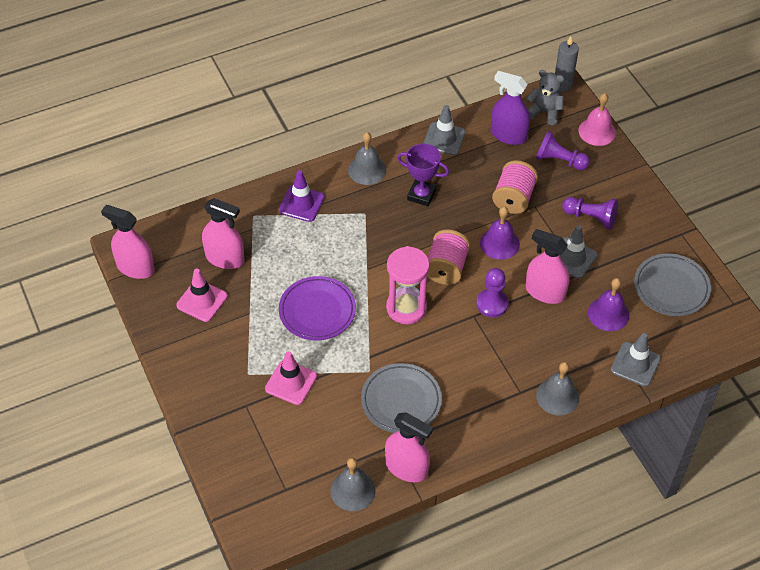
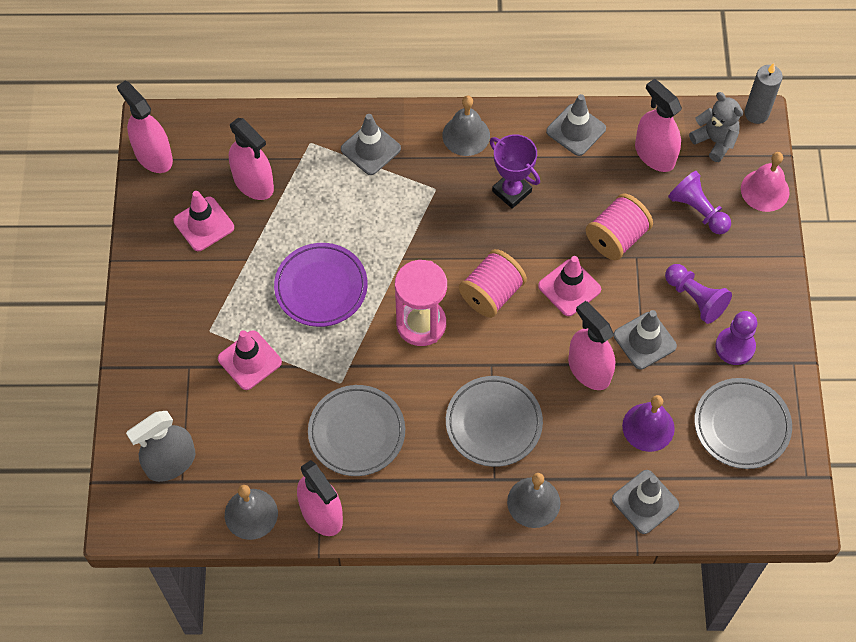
camera: 25 degrees right, 10 degrees up
purple traffic cone [279,170,325,222] -> grey traffic cone [341,114,401,175]
purple pawn [476,268,509,317] -> purple pawn moved to [715,311,757,365]
purple bell [480,207,520,260] -> pink traffic cone [538,256,601,316]
purple spray bottle [491,71,530,145] -> pink spray bottle [635,79,682,172]
none -> grey spray bottle [126,411,195,482]
none -> grey plate [446,376,543,467]

